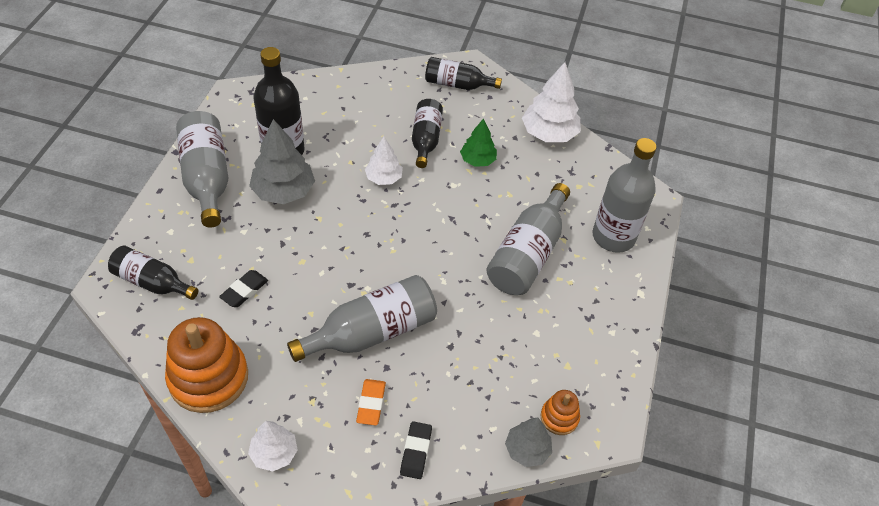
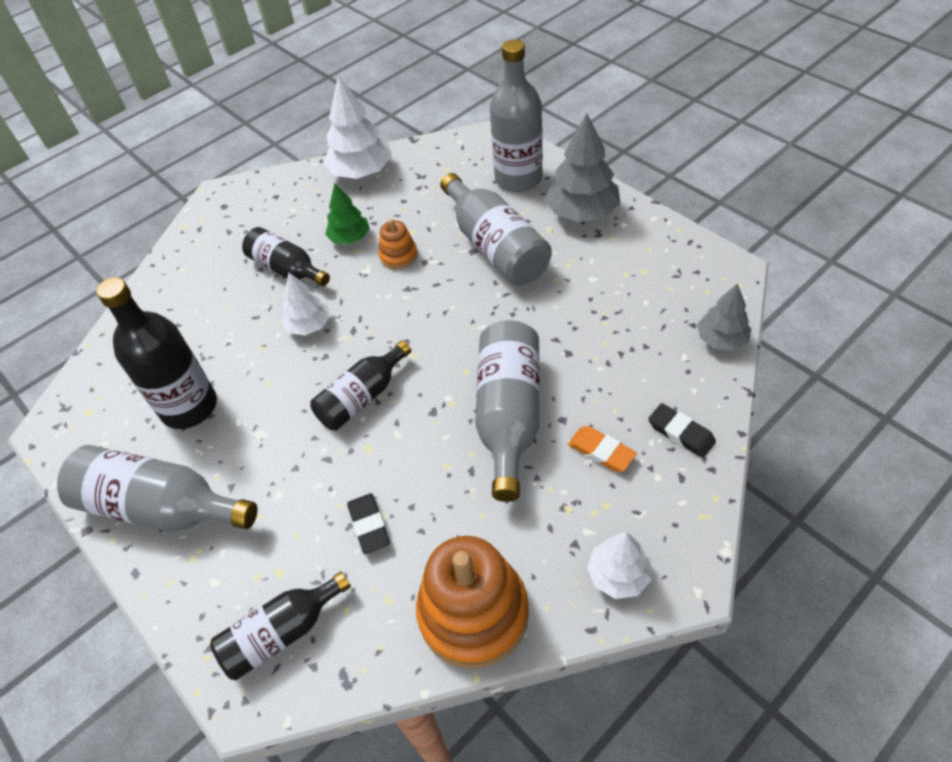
camera: 50 degrees left, 0 degrees up
grey tree [249,119,315,204] -> grey tree moved to [545,113,621,222]
black bottle [425,57,502,90] -> black bottle moved to [310,341,411,430]
orange stacking toy [541,390,580,435] -> orange stacking toy moved to [378,219,417,269]

